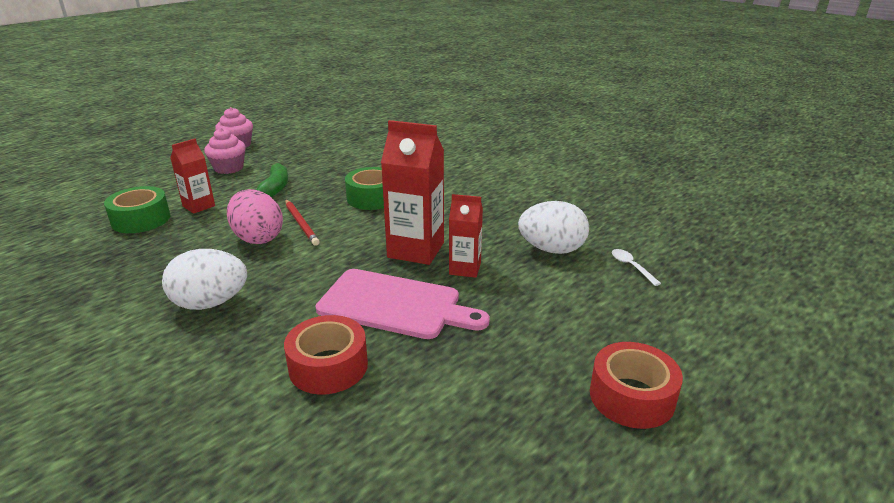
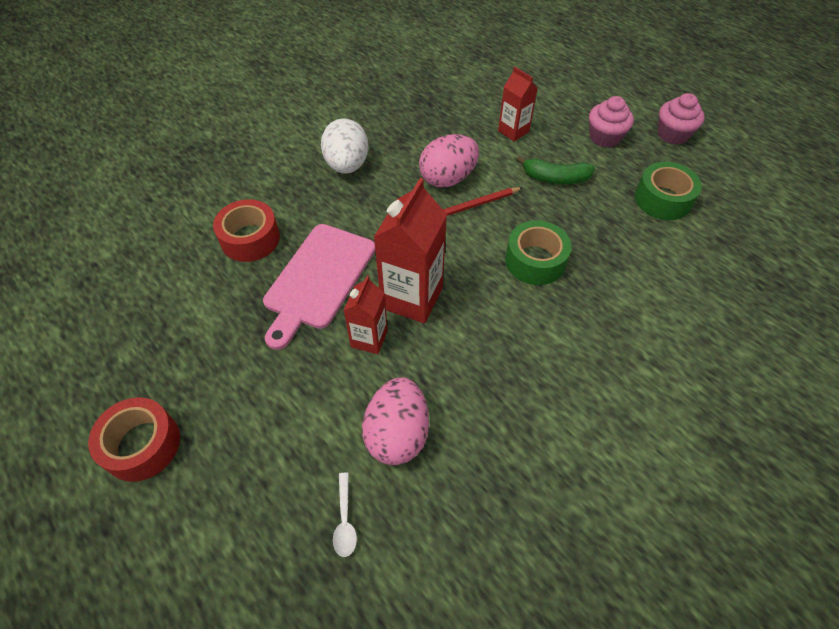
camera: 95 degrees right, 25 degrees up
green tape [104,186,170,233] -> green tape moved to [635,162,702,220]
white egg [518,201,589,254] -> pink egg [362,377,429,465]
white spoon [612,249,661,286] -> white spoon turned 105 degrees clockwise [333,472,357,557]

